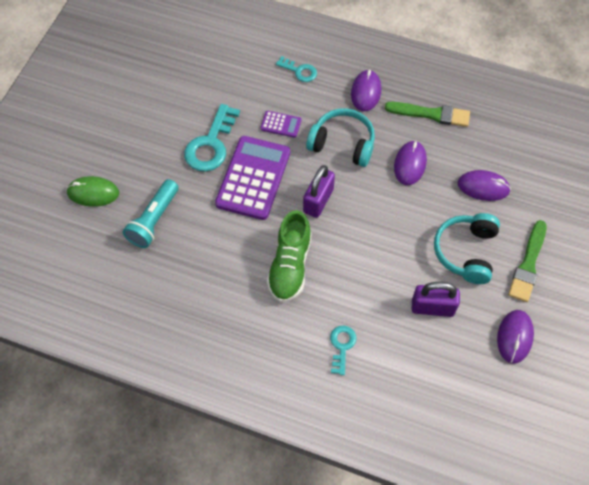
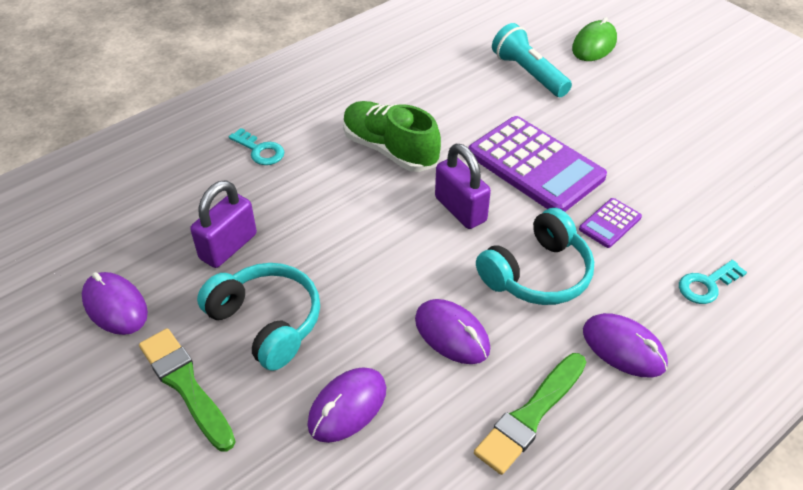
camera: 120 degrees right, 15 degrees down
turquoise key [184,104,240,172] -> none

